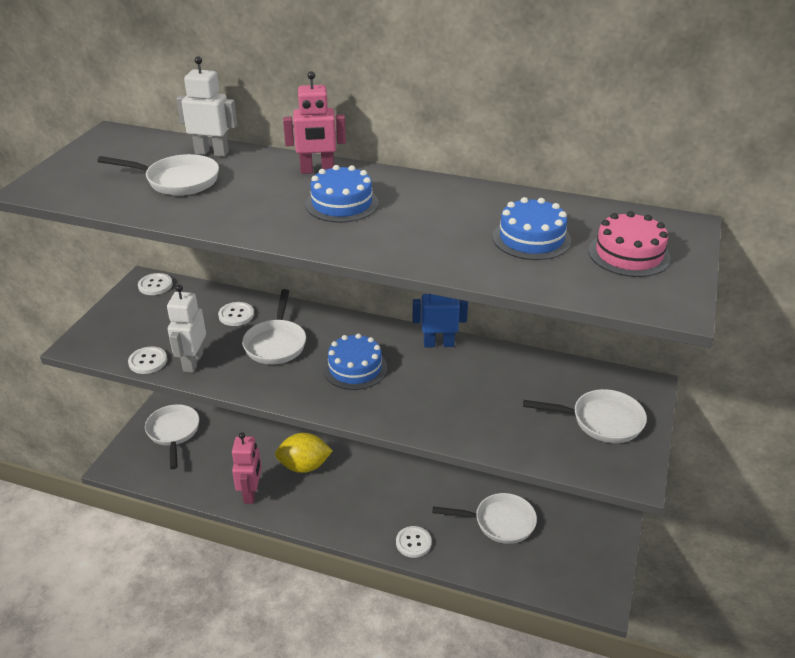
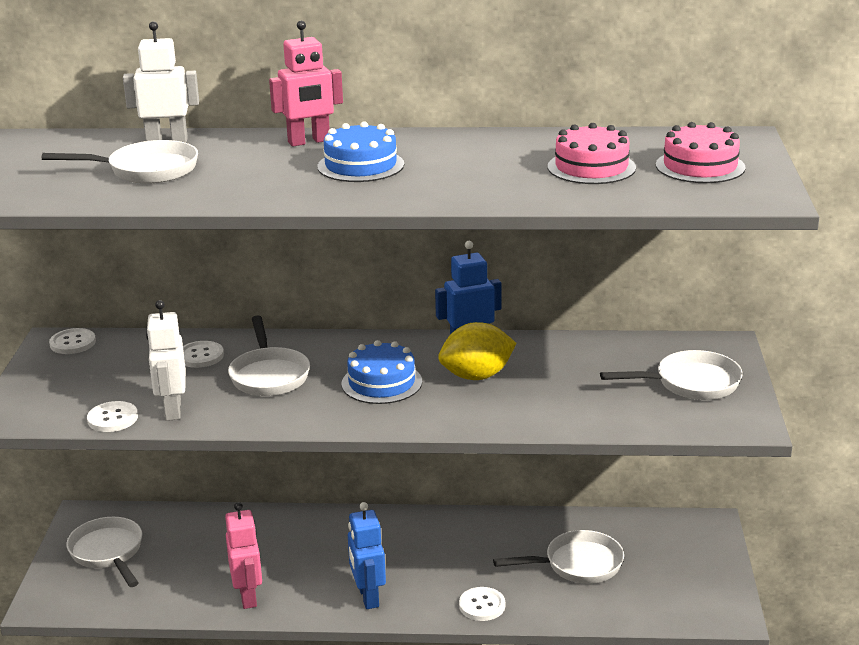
camera: 15 degrees left, 10 degrees down
yellow lemon [275,433,333,473] -> yellow lemon moved to [438,322,517,380]
blue cake [493,197,571,260] -> pink cake [548,123,636,184]
none -> blue robot [348,502,386,609]

